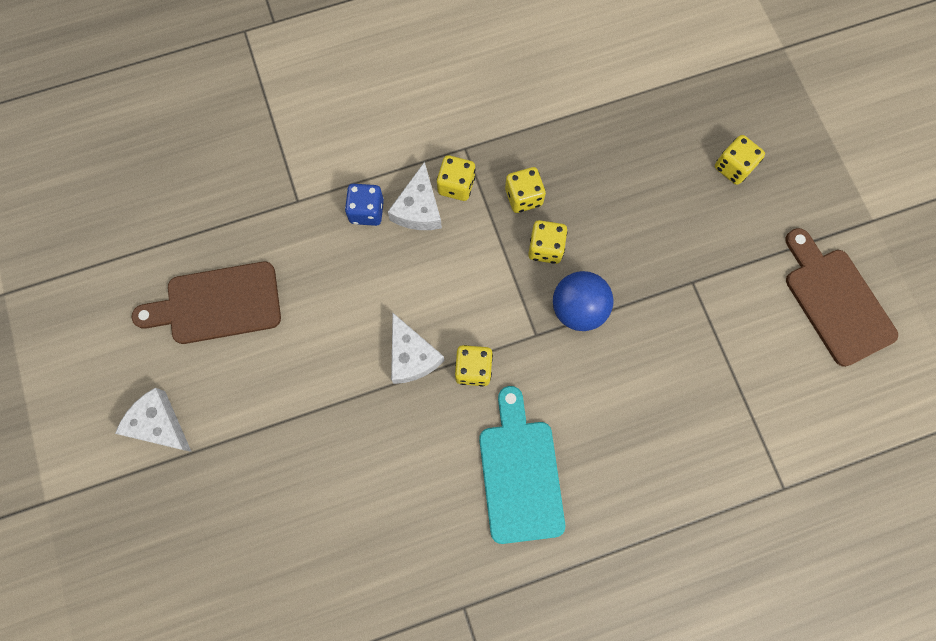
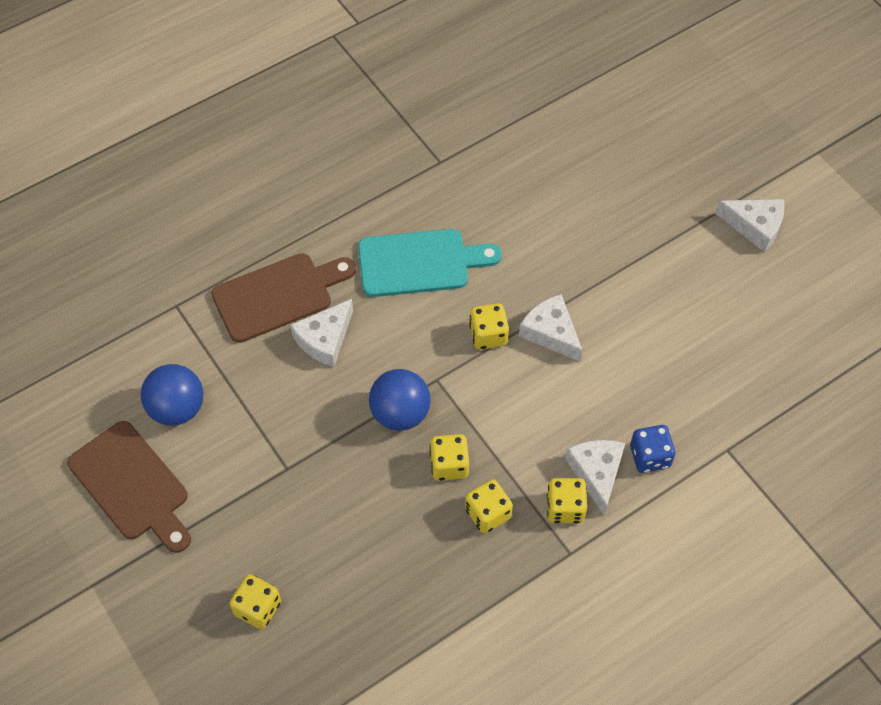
camera: 165 degrees right, 15 degrees down
brown cutting board [132,262,281,344] -> brown cutting board moved to [211,253,356,343]
turquoise cutting board [479,386,565,544] -> turquoise cutting board turned 75 degrees counterclockwise [358,229,502,297]
none -> blue ball [141,364,203,425]
none -> white cheese [290,299,353,367]

